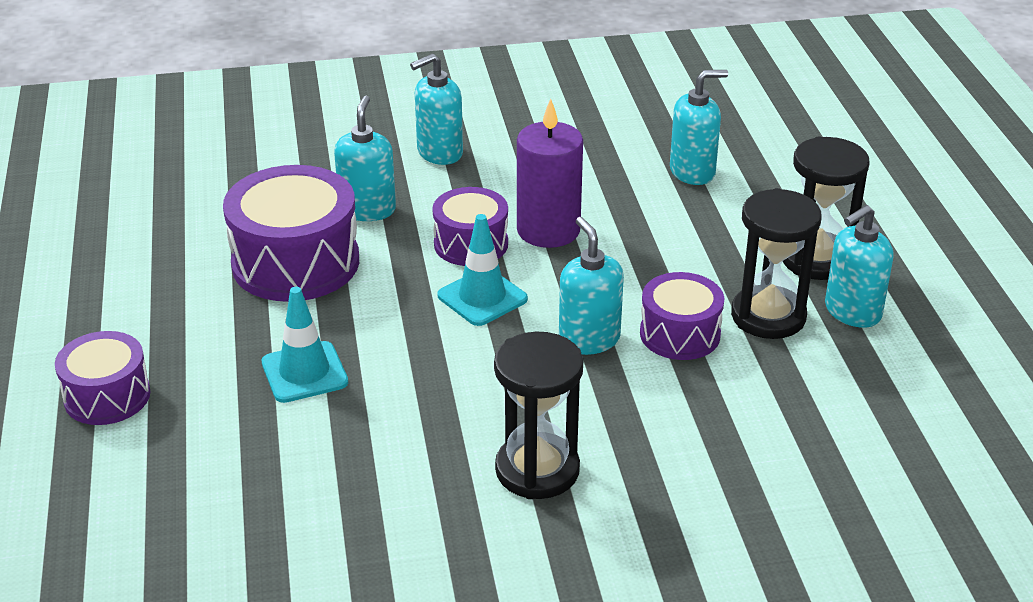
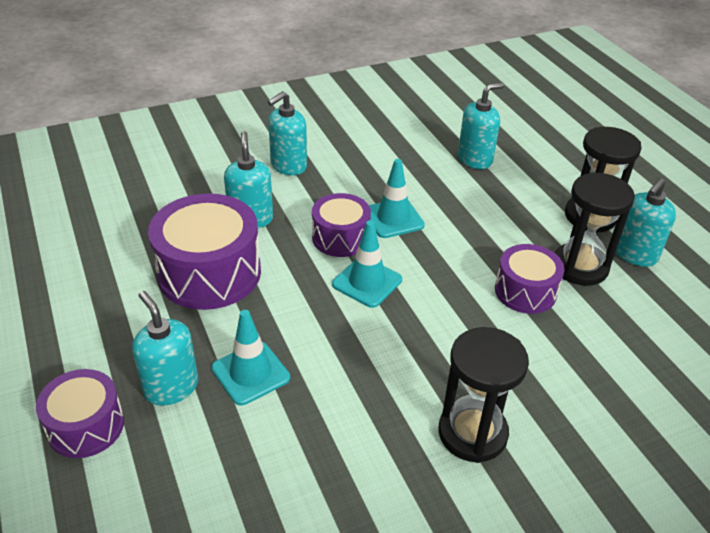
camera: 15 degrees left, 5 degrees up
purple candle [517,98,583,248] -> turquoise traffic cone [369,159,425,238]
turquoise soap dispenser [559,217,624,355] -> turquoise soap dispenser moved to [132,291,198,406]

